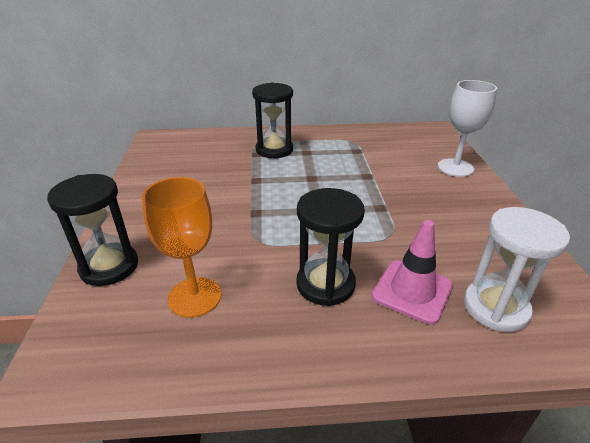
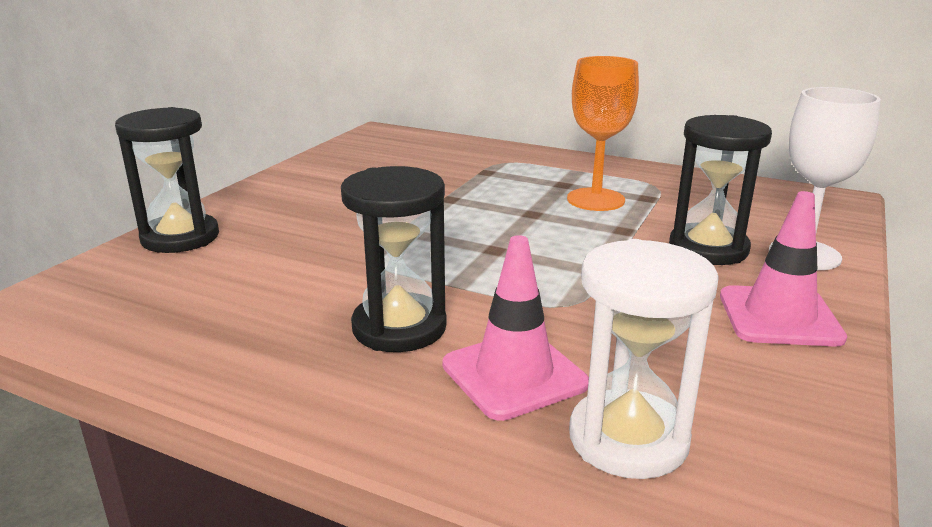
camera: 30 degrees right, 10 degrees down
orange goblet [142,177,221,317] -> orange goblet moved to [567,56,639,211]
black hourglass [252,83,293,158] -> black hourglass moved to [669,115,772,265]
none -> pink traffic cone [720,191,847,347]

